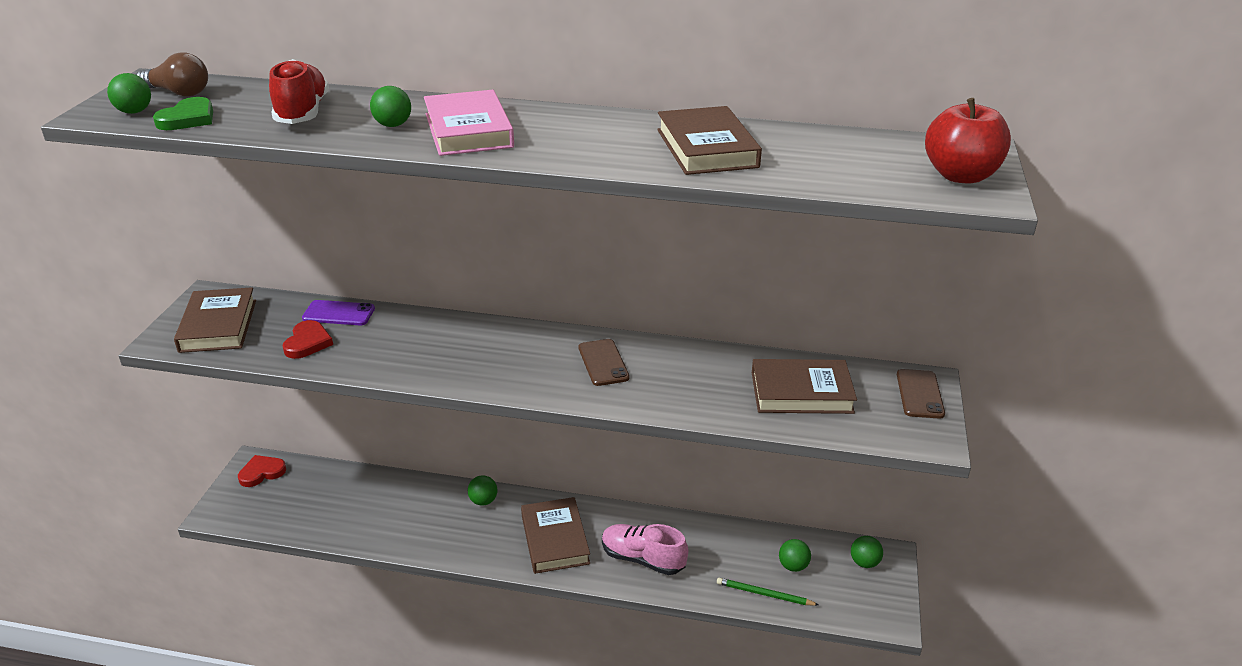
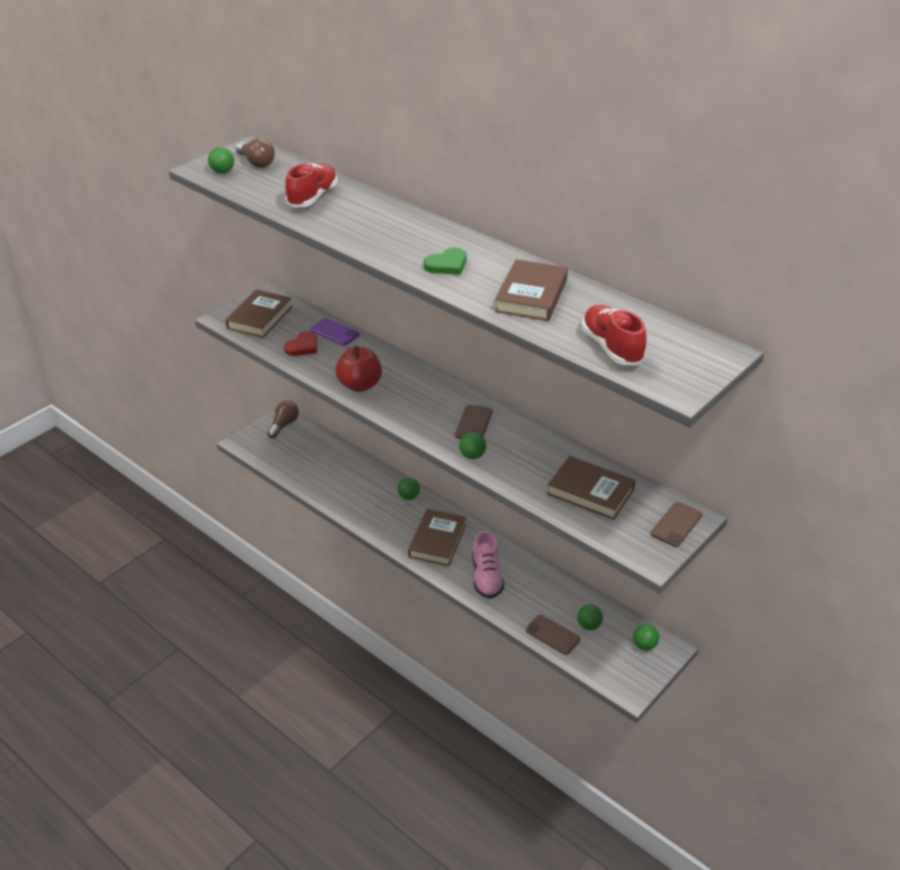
camera: 30 degrees right, 5 degrees up
green heart [153,97,213,130] -> green heart moved to [424,248,467,275]
red heart [238,455,286,487] -> brown light bulb [267,401,299,438]
green ball [370,86,411,127] -> green ball moved to [459,432,486,459]
pink book [424,90,514,156] -> none
pink shoe [602,524,688,575] -> pink shoe turned 150 degrees counterclockwise [472,531,504,599]
green pencil [717,578,819,606] -> brown phone [526,615,580,655]
red apple [925,98,1011,183] -> red apple moved to [335,346,382,392]
none -> red shoe [582,305,647,365]

